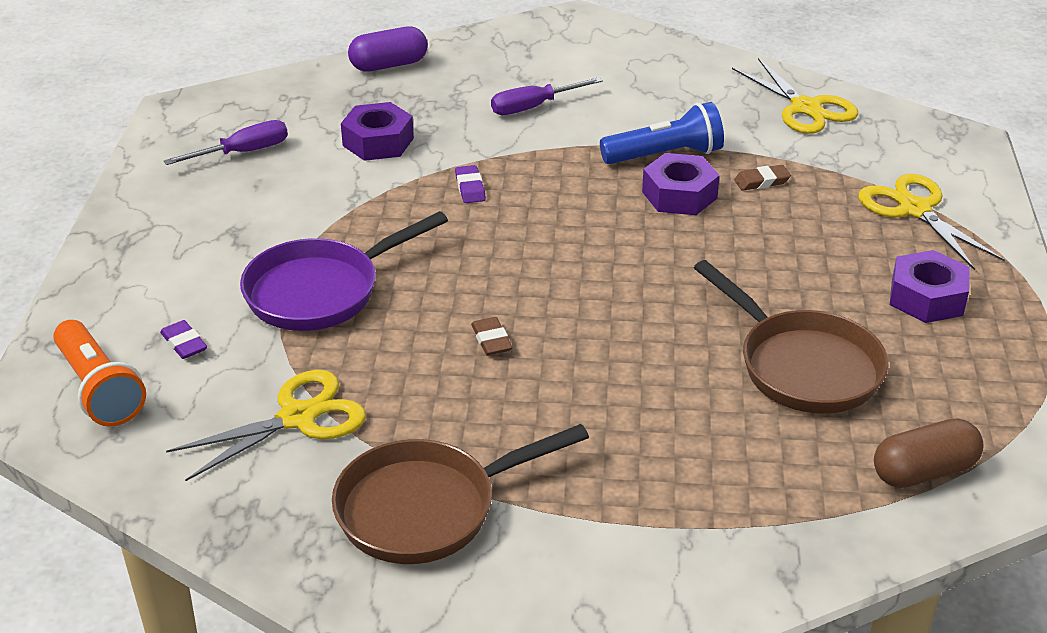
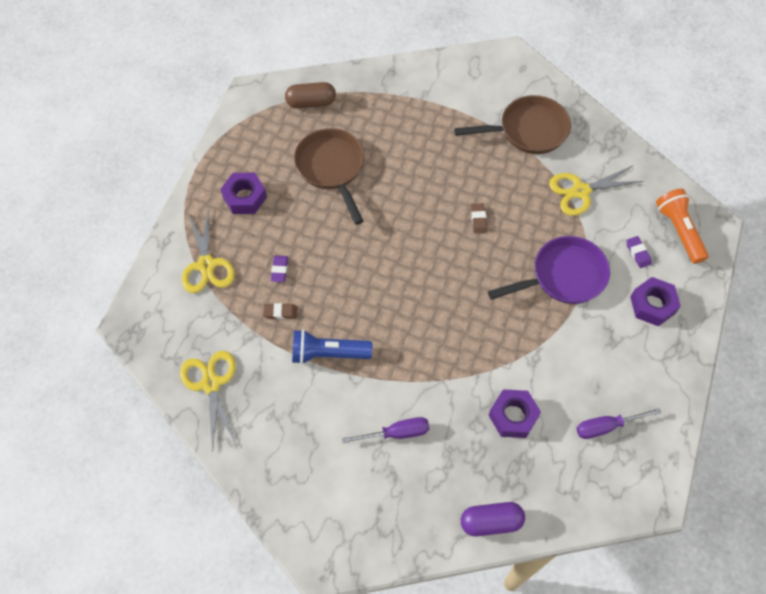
camera: 165 degrees left, 25 degrees up
purple eraser [455,165,486,203] -> purple eraser moved to [271,255,288,282]
purple nut [642,153,720,215] -> purple nut moved to [630,277,681,326]

